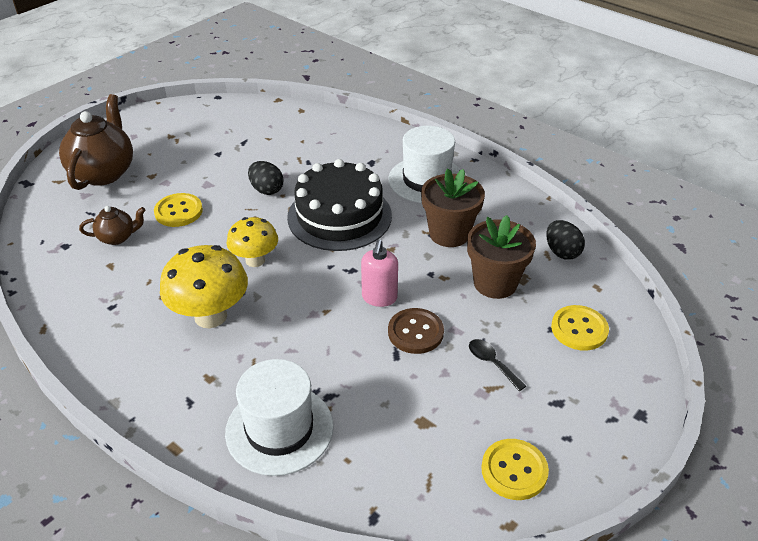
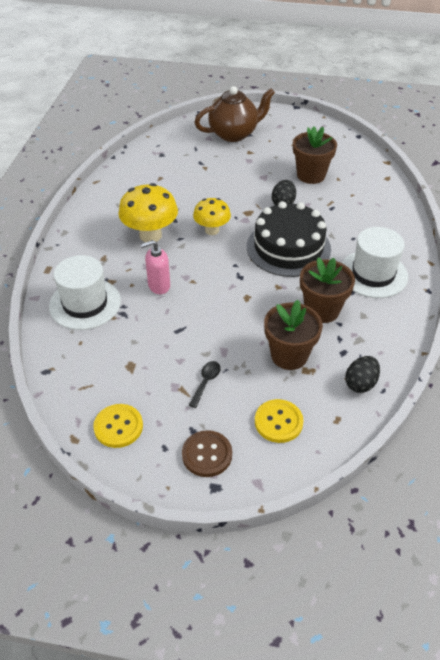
camera: 60 degrees right, 5 degrees up
brown teapot [79,206,146,245] -> none
yellow button [154,193,203,227] -> none
pink soap dispenser [361,239,398,307] -> pink soap dispenser moved to [140,240,170,294]
brown button [388,308,444,354] -> brown button moved to [182,430,232,477]
none -> brown flower pot [293,126,337,184]

